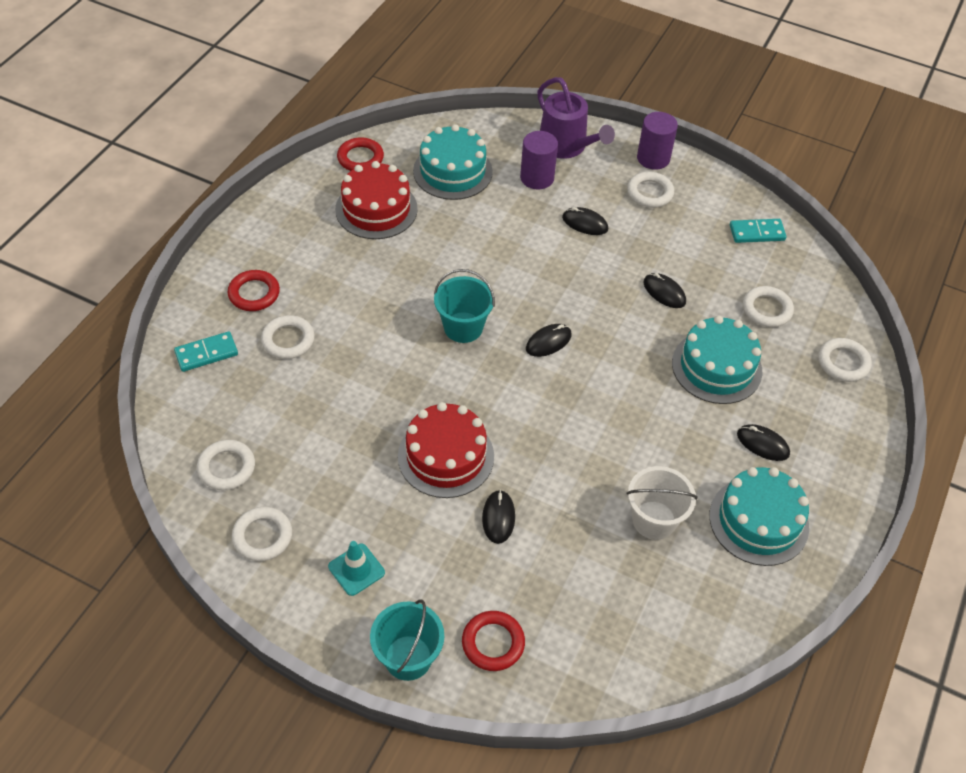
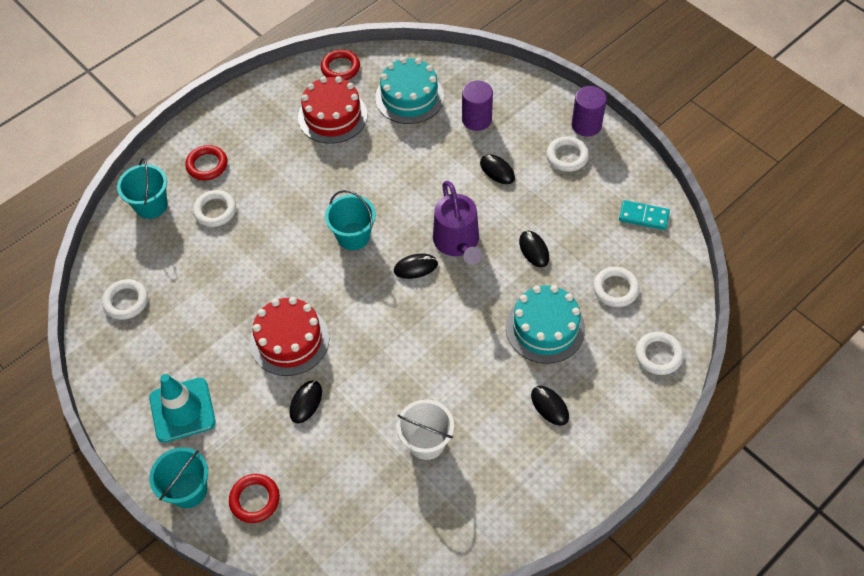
camera: 25 degrees right, 5 degrees up
turquoise domino [174,331,238,372] -> turquoise bucket [117,158,167,219]
white ring [232,507,292,561] -> none
turquoise traffic cone [328,541,385,596] -> turquoise traffic cone [149,374,216,443], size x1.67
purple watering can [537,77,615,159] -> purple watering can moved to [433,181,482,265]
turquoise cake [709,467,809,566] -> none

